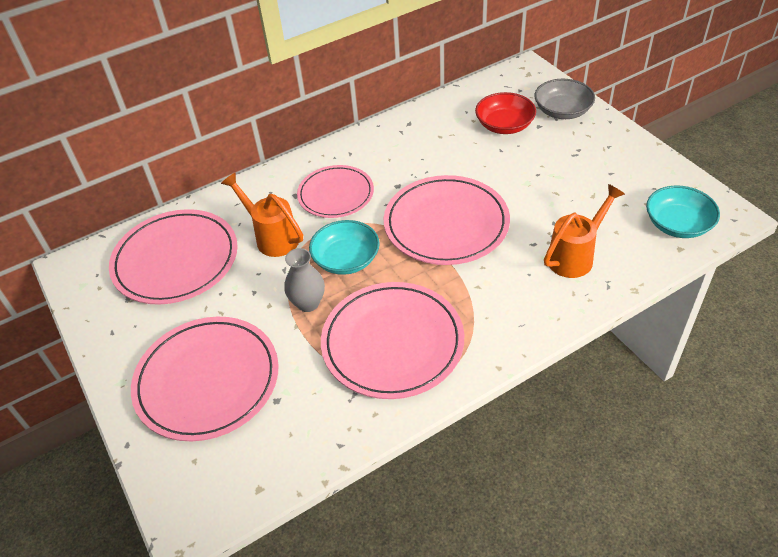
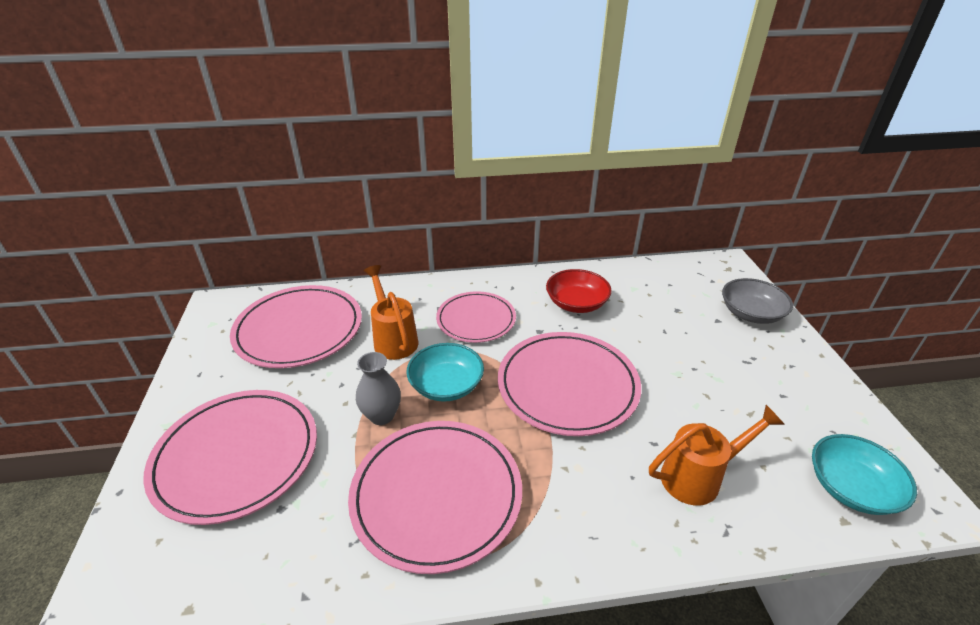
camera: 20 degrees right, 10 degrees down
red bowl [475,92,536,134] -> red bowl moved to [546,269,612,313]

